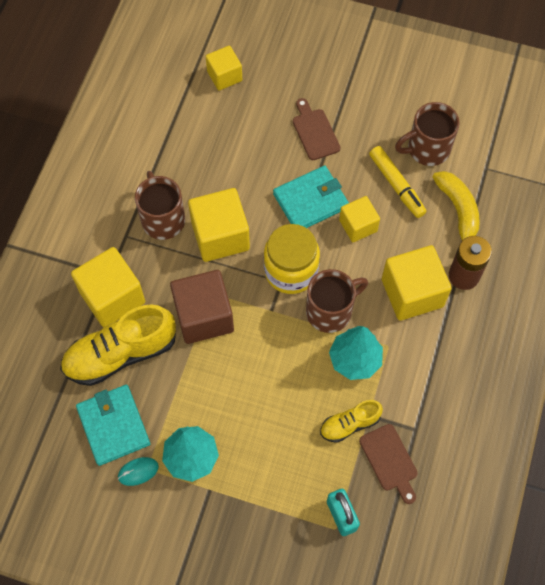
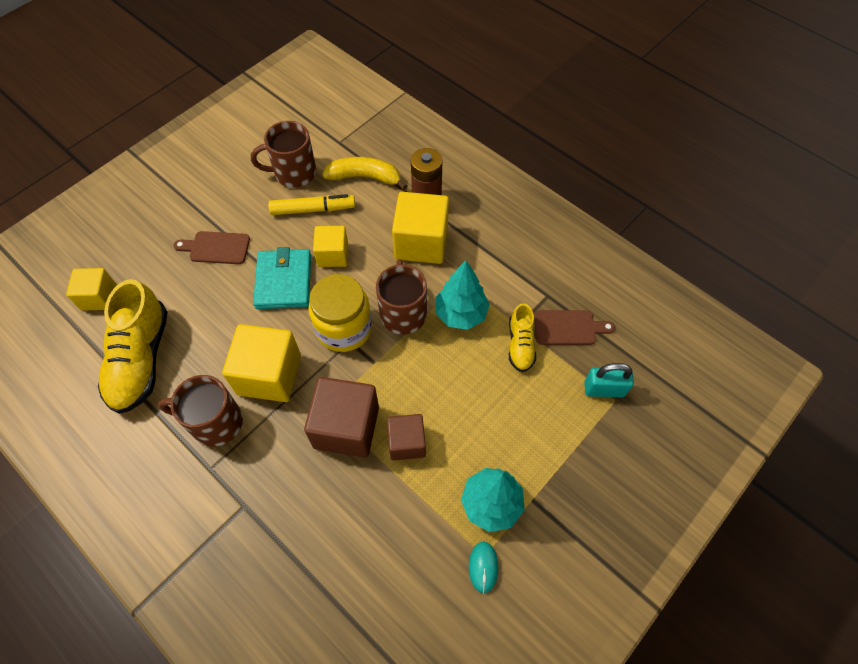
camera: 65 degrees left, 5 degrees down
yellow shoe [60,304,176,386] -> yellow shoe moved to [98,279,168,414]
yellow cube [71,247,145,327] -> none
turquoise wallet [76,385,150,466] -> none
brown mug [395,102,460,166] -> brown mug turned 75 degrees clockwise [251,121,316,188]
none -> brown cube [387,414,426,461]

